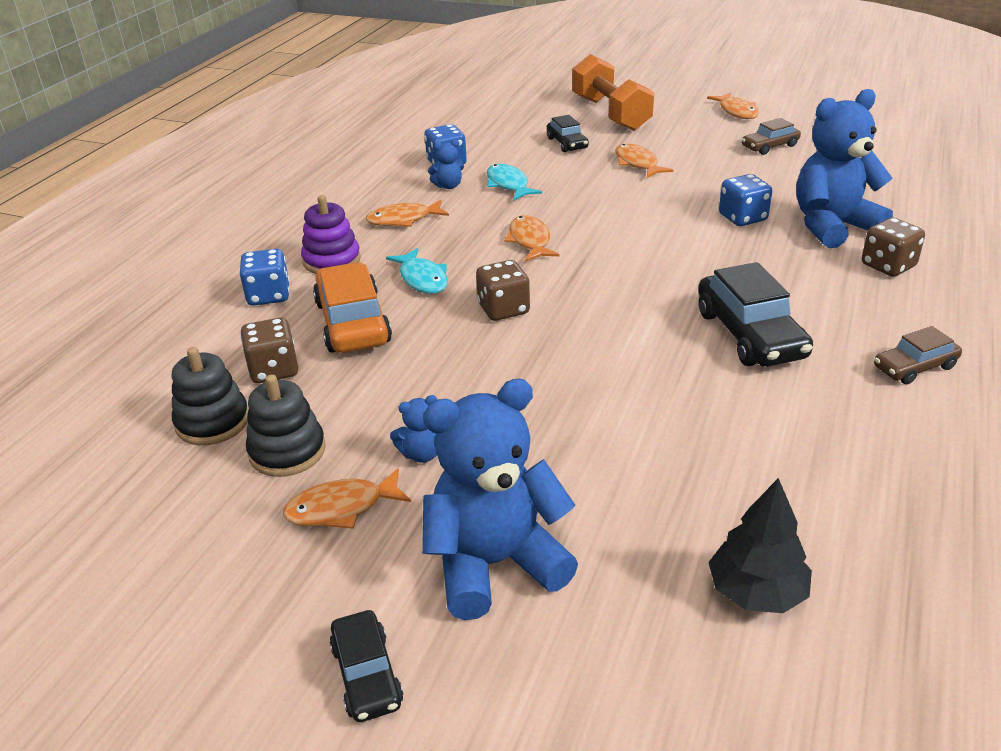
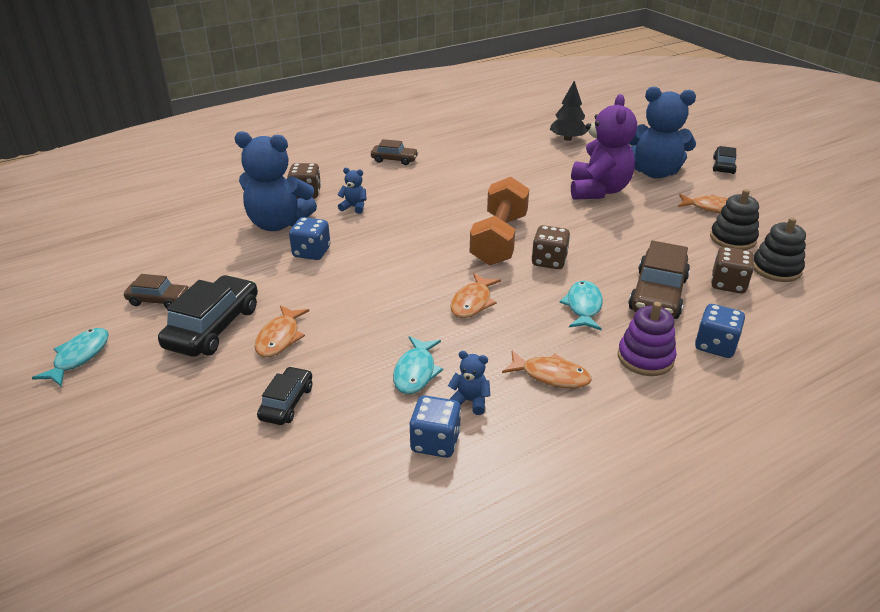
camera: 145 degrees left, 0 degrees up
orange car [313,262,392,353] -> brown car [628,241,690,319]
blue teddy bear [390,395,437,463] -> blue teddy bear moved to [337,168,367,214]
orange dumbbell [572,54,654,131] -> orange dumbbell moved to [470,177,529,265]
black car [698,262,813,367] -> black car moved to [158,275,258,357]
orange fish [707,92,759,119] -> turquoise fish [32,328,109,386]
none -> purple teddy bear [571,94,637,200]

